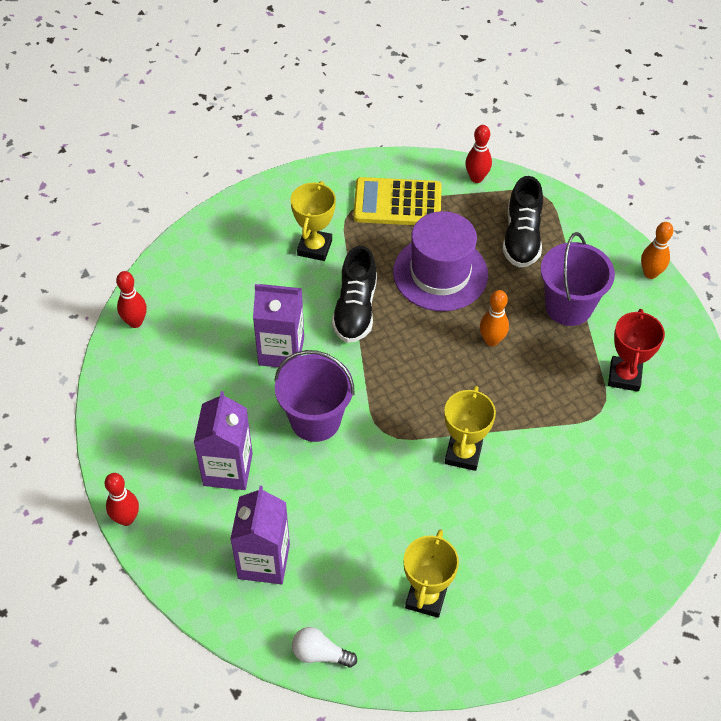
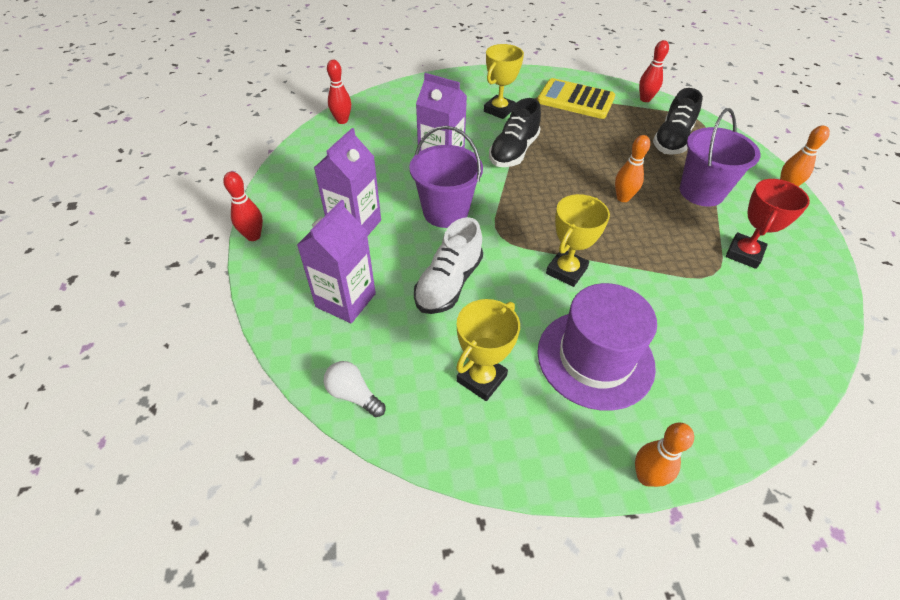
camera: 20 degrees right, 5 degrees down
purple hat [393,211,488,311] -> purple hat moved to [537,283,657,411]
none -> white shoe [414,217,483,314]
none -> orange bowling pin [635,423,694,487]

